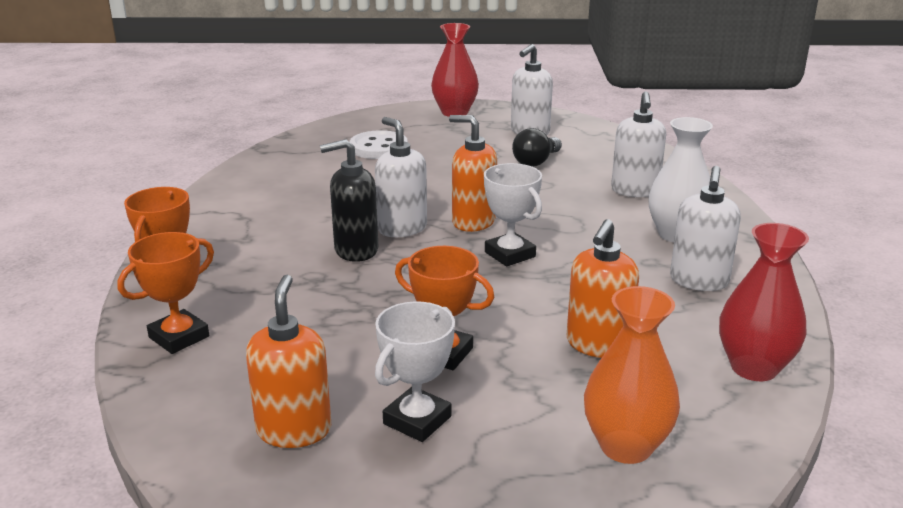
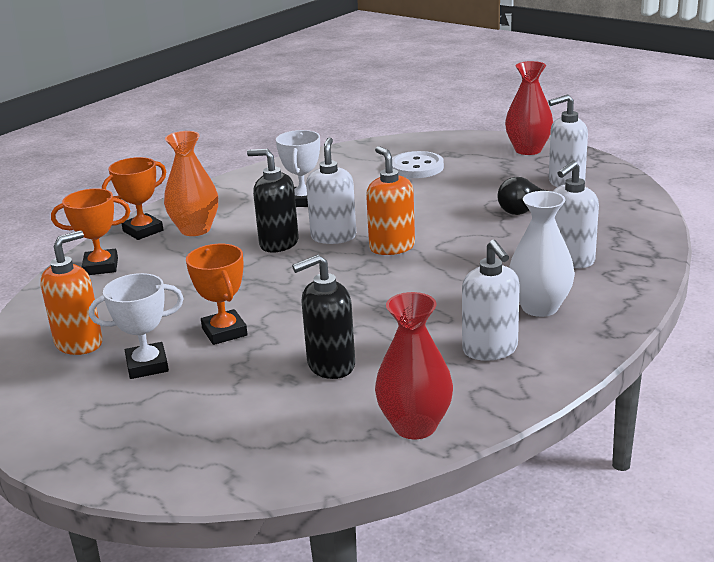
camera: 40 degrees right, 0 degrees up
white trophy [484,163,542,267] -> white trophy moved to [276,130,320,207]
orange soap dispenser [567,219,639,358] -> black soap dispenser [292,255,355,379]
orange vase [584,286,680,464] -> orange vase moved to [164,131,218,236]
white soap dispenser [670,166,741,291] -> white soap dispenser turned 75 degrees counterclockwise [462,240,520,361]

